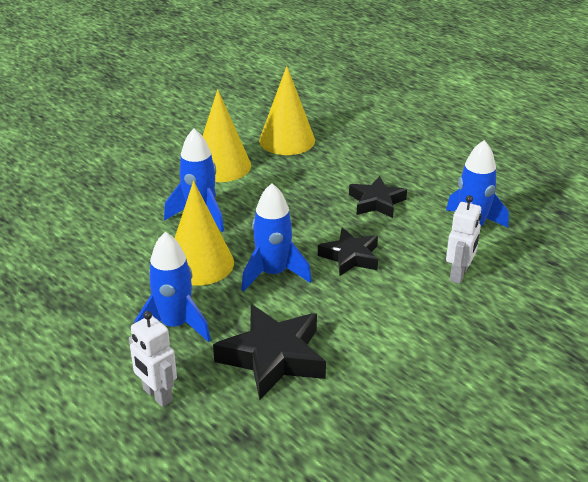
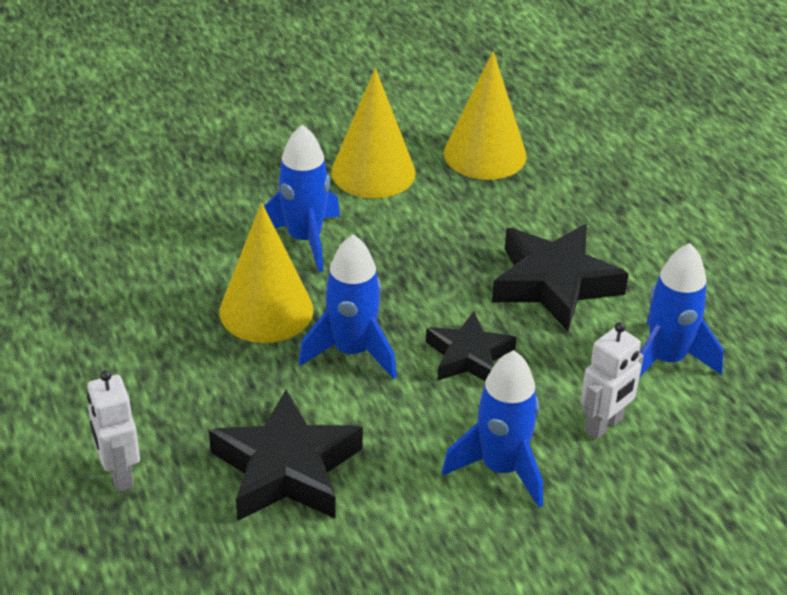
camera: 20 degrees right, 5 degrees up
blue rocket [135,232,211,342] -> blue rocket moved to [442,350,543,507]
black star [349,176,407,218] -> black star [492,224,629,332], size x1.57

